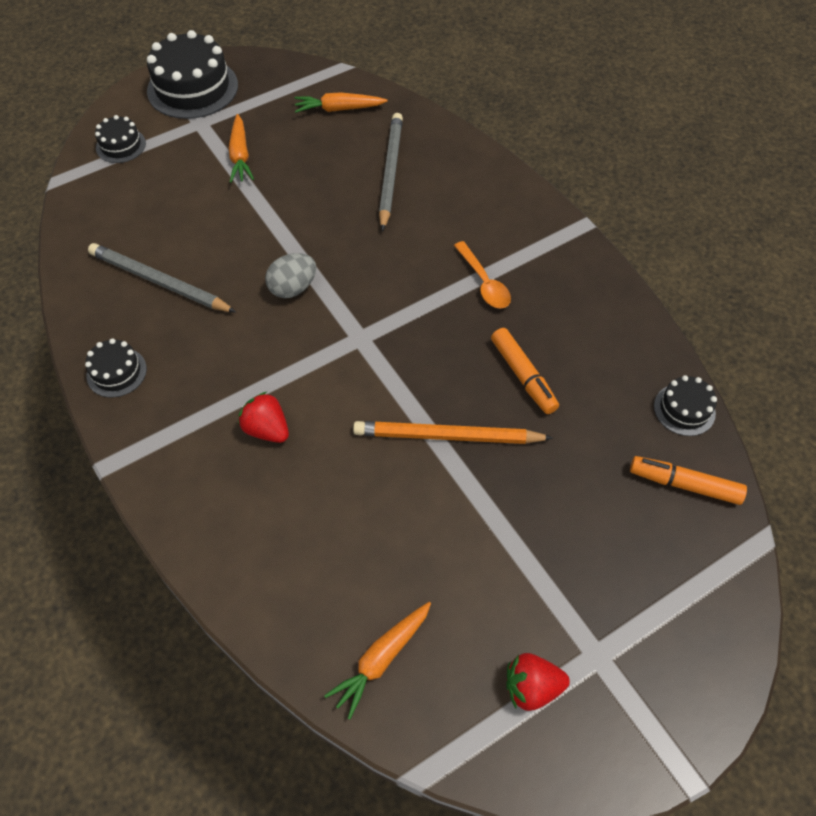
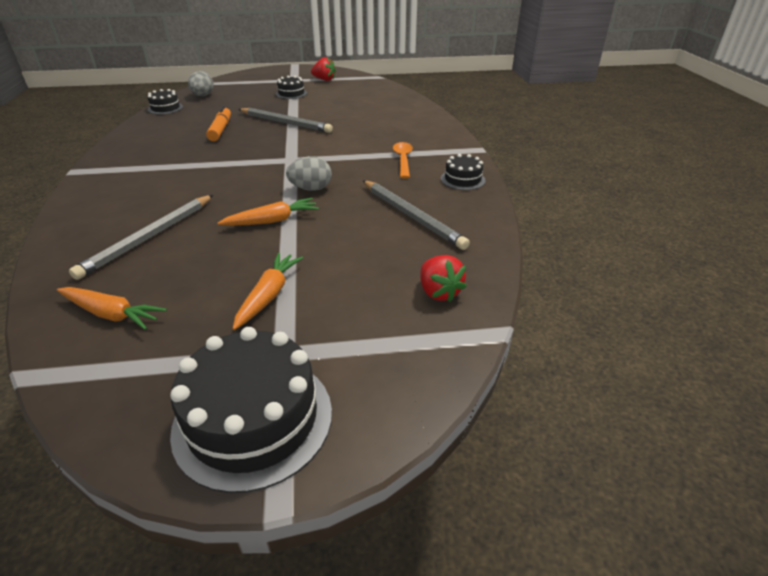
camera: 155 degrees left, 20 degrees down
black cake [95,115,146,163] -> black cake moved to [276,76,307,99]
red strawberry [238,392,289,443] -> red strawberry moved to [420,255,467,302]
orange carrot [324,602,431,719] -> orange carrot moved to [218,198,319,226]
orange pencil [353,421,553,444] -> grey pencil [238,108,333,133]
orange spoon [454,241,511,309] -> orange spoon moved to [393,142,413,178]
orange marker [630,456,747,505] -> grey egg [188,71,214,96]

